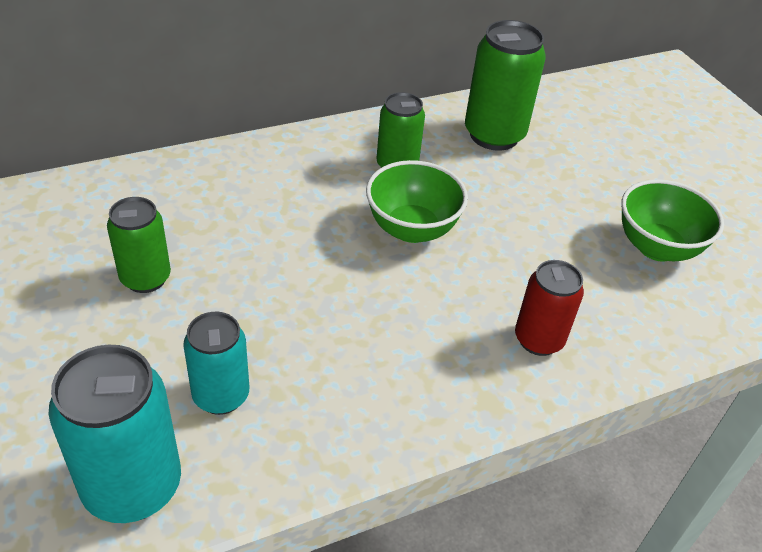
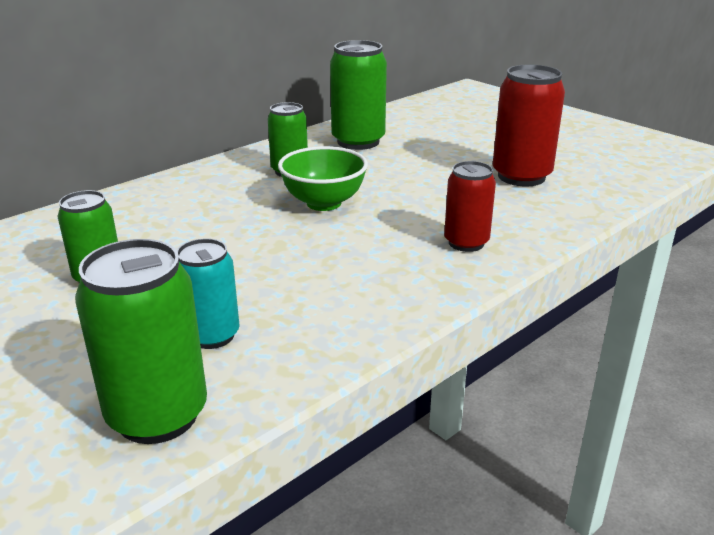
camera: 15 degrees left, 15 degrees down
turquoise can [49,345,181,523] -> green can [75,239,207,444]
green bowl [621,179,724,262] -> red can [493,65,565,187]

